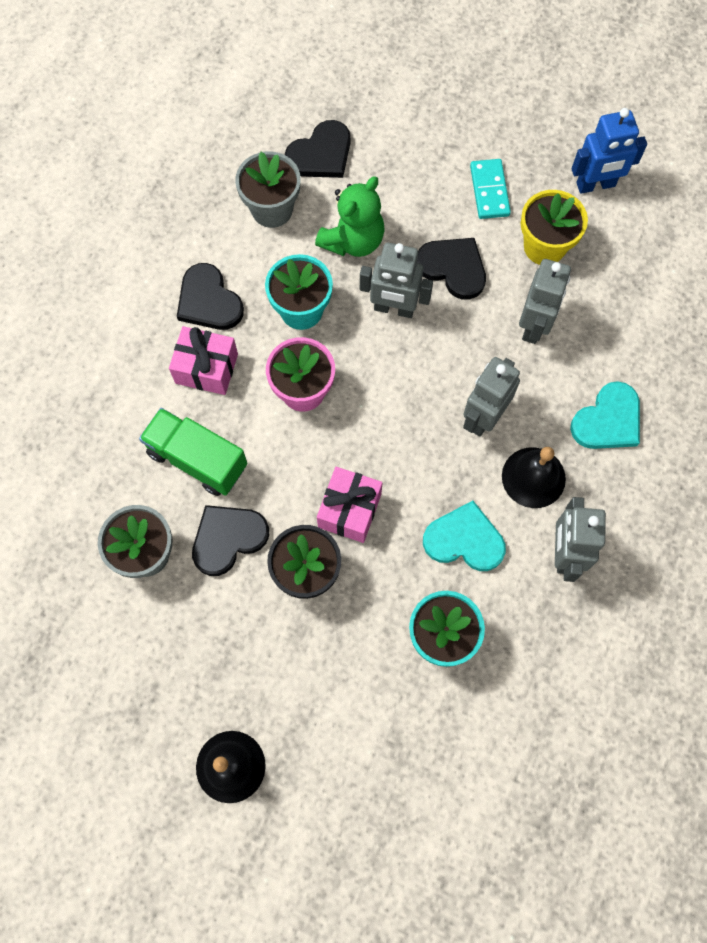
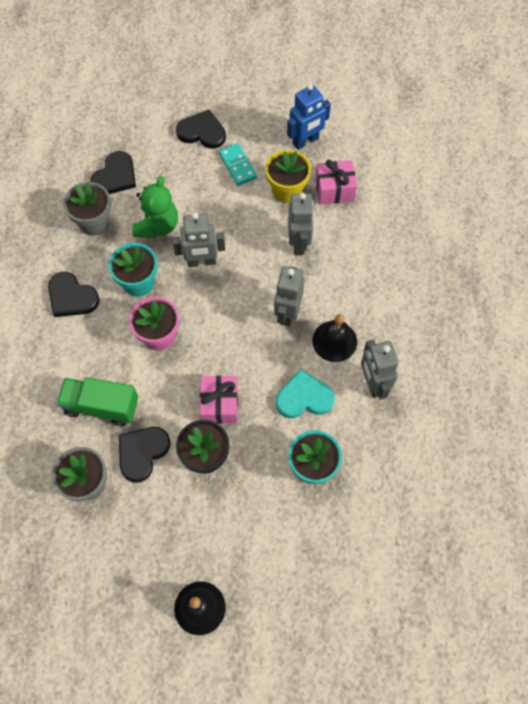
camera: 20 degrees left, 5 degrees down
pink gift [169,326,238,395] -> pink gift moved to [315,160,357,205]
black heart [417,238,486,300] -> black heart moved to [176,110,226,149]
turquoise heart [570,381,640,449] -> none

